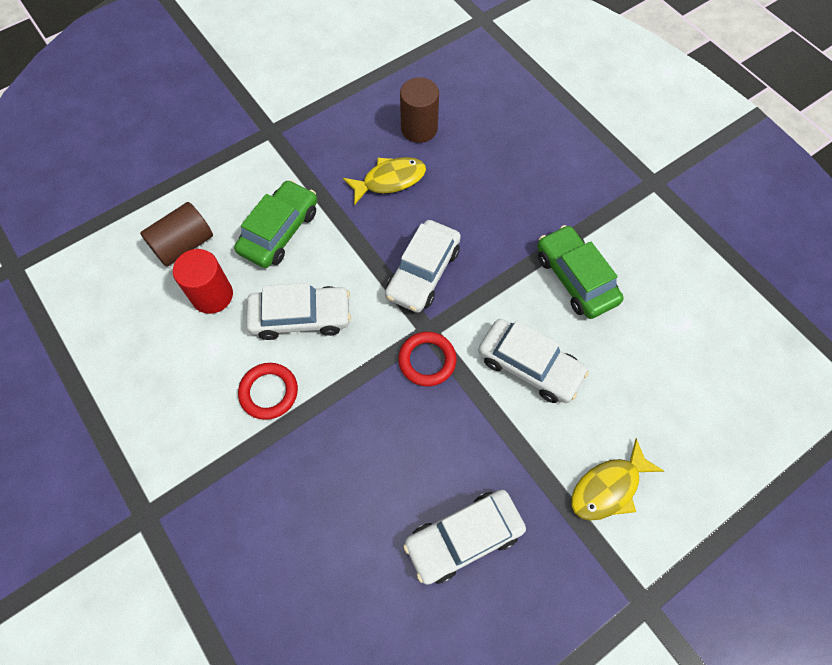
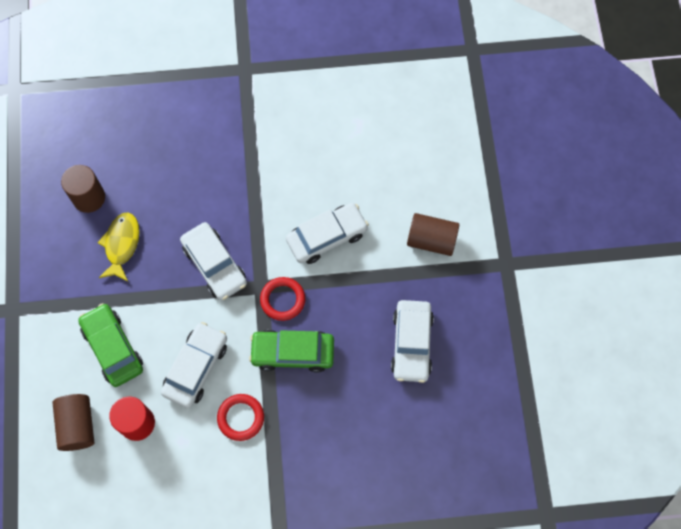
camera: 60 degrees left, 5 degrees up
green car [537,225,624,319] -> green car moved to [249,330,334,373]
yellow fish [571,438,664,521] -> brown cylinder [407,213,459,256]

